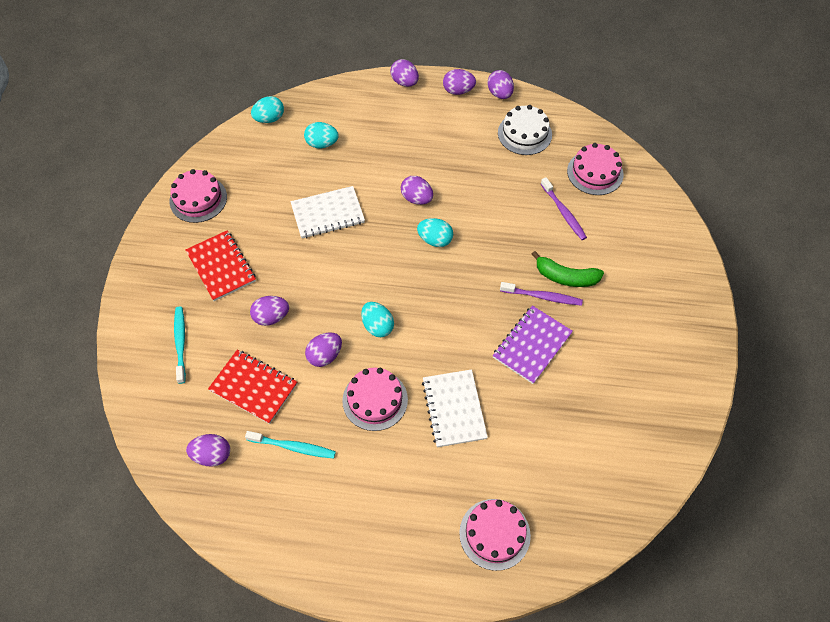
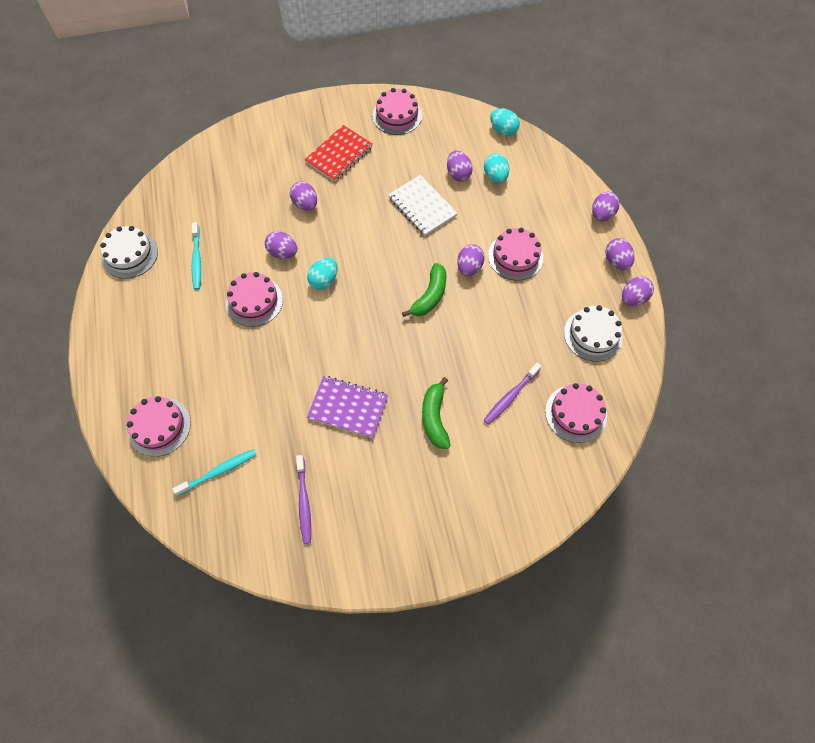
camera: 70 degrees right, 5 degrees up
turquoise toothbrush [174,307,186,384] -> turquoise toothbrush moved to [172,449,257,496]
purple egg [186,434,230,467] -> purple egg moved to [447,150,473,182]
red notebook [208,350,297,424] -> none
turquoise egg [417,218,453,247] -> green banana [402,263,447,317]
white notebook [422,369,488,447] -> none
purple toothbrush [500,282,583,306] -> purple toothbrush moved to [296,455,311,544]
none -> white cake [100,226,158,279]
none -> pink cake [488,228,543,281]

